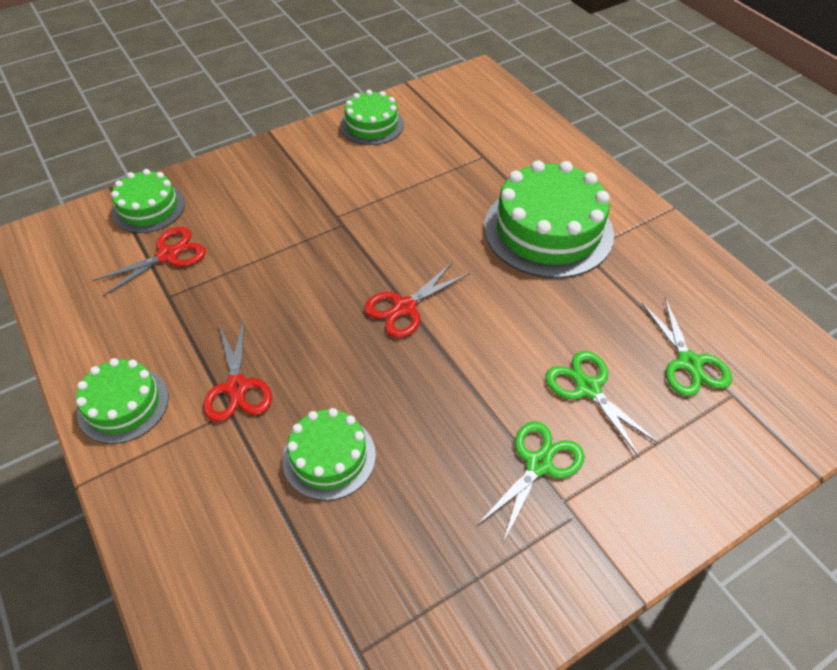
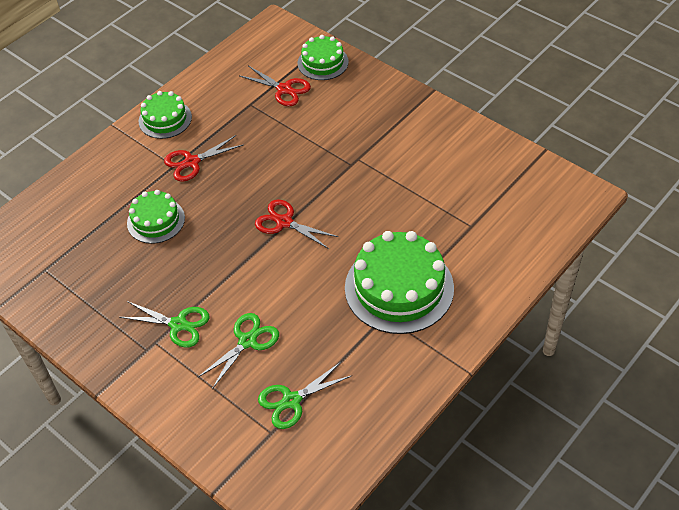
camera: 75 degrees right, 0 degrees up
green cake [340,90,404,145] -> none

